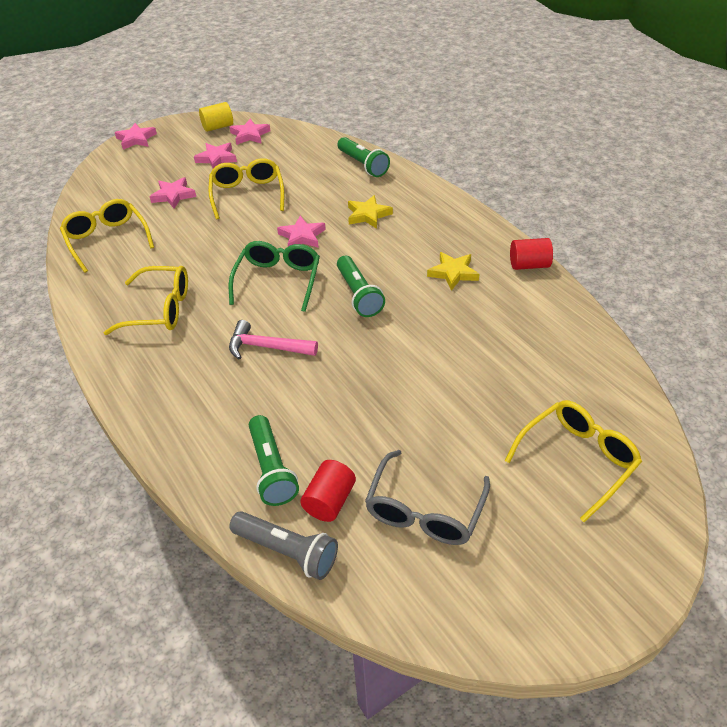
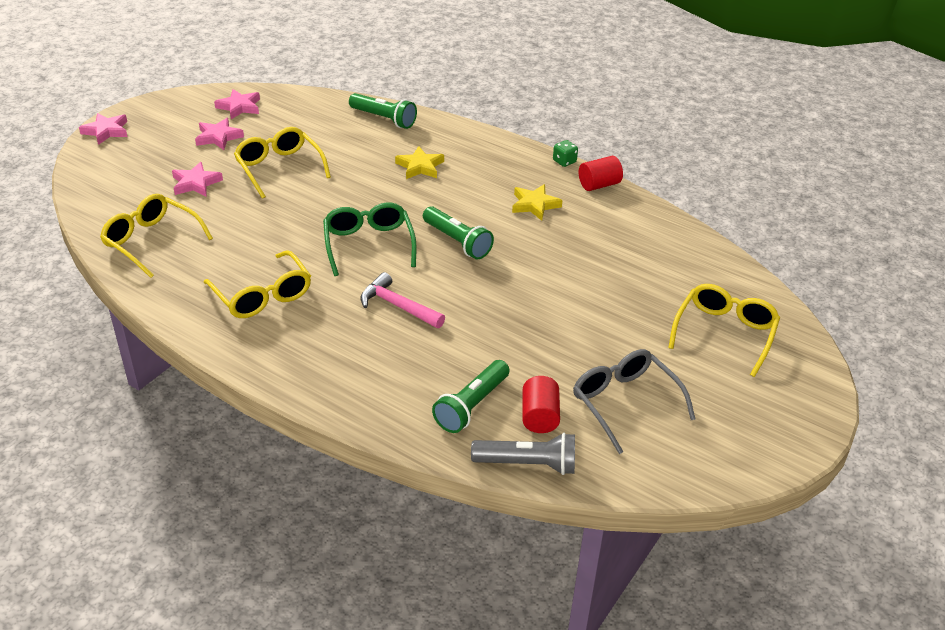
camera: 25 degrees left, 5 degrees down
yellow glasses [104,266,188,335] -> yellow glasses turned 75 degrees clockwise [203,250,311,318]
yellow cylinder [199,102,233,132] -> none
pink hammer [229,320,318,359] -> pink hammer turned 45 degrees clockwise [360,272,445,328]
green flashlight [249,415,299,506] -> green flashlight turned 75 degrees clockwise [432,360,510,433]
pink star [277,216,326,248] -> none
grey glasses [365,450,490,545] -> grey glasses turned 150 degrees clockwise [573,349,695,454]
none -> green dice [553,140,578,167]

